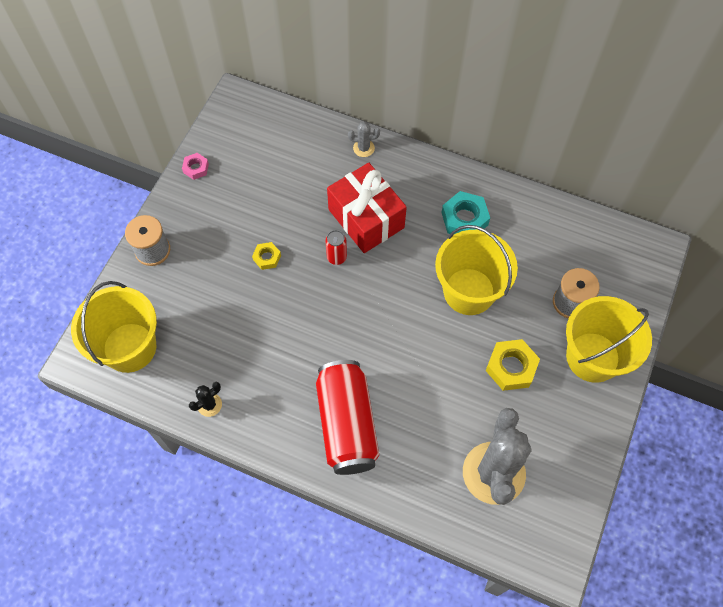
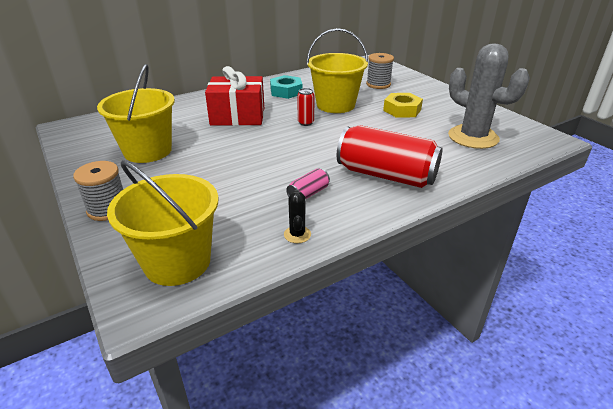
camera: 55 degrees left, 30 degrees down
pink nut [182,153,209,180] -> none
yellow nut [252,242,281,270] -> none
red can [325,230,347,265] -> red can moved to [297,88,315,126]
grey cactus [348,121,380,157] -> none
yellow bucket [566,296,652,383] -> yellow bucket moved to [97,64,175,163]
none -> pink can [286,168,330,199]

